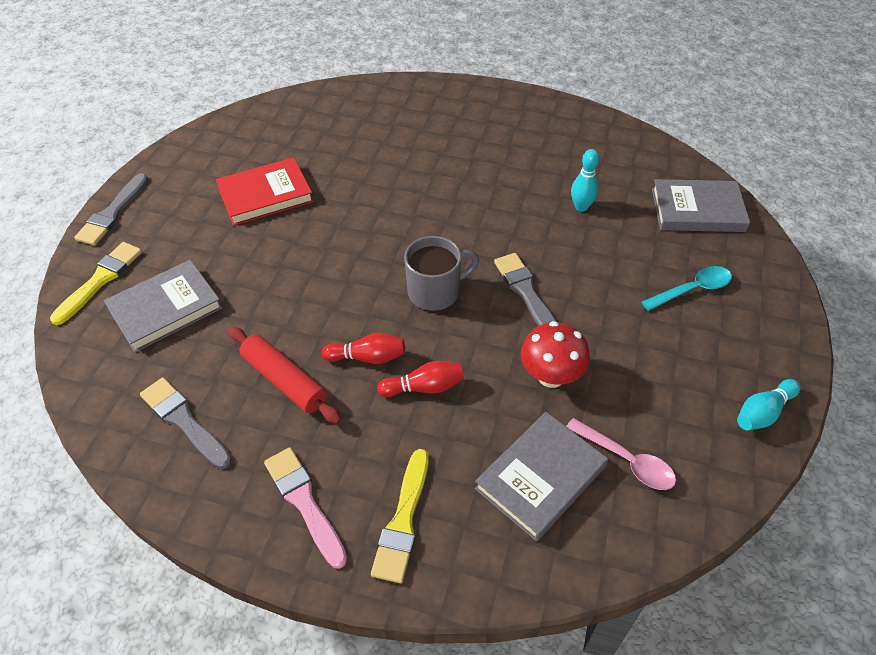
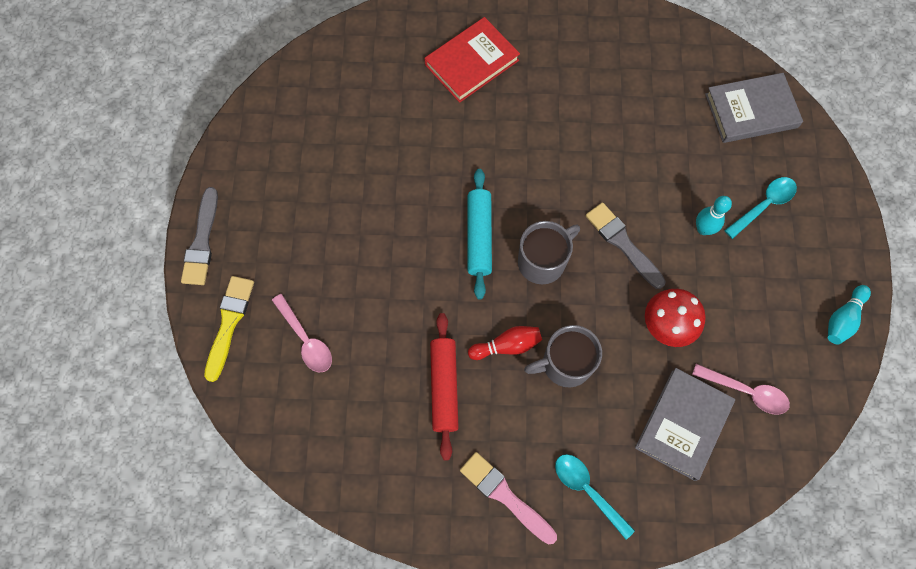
camera: 15 degrees left, 20 degrees up
grey book [104,260,223,352] -> pink spoon [272,294,332,372]
grey brush [140,378,232,469] -> none
red book [216,157,314,226] -> red book moved to [424,17,520,103]
red rolling pin [228,326,342,424] -> red rolling pin turned 60 degrees clockwise [430,313,459,460]
yellow brush [371,449,429,583] -> turquoise spoon [555,454,635,540]
red bowling pin [377,361,464,397] -> grey mug [524,325,602,387]
turquoise bowling pin [571,149,599,212] -> turquoise bowling pin moved to [696,196,732,235]
none -> turquoise rolling pin [468,169,492,299]

